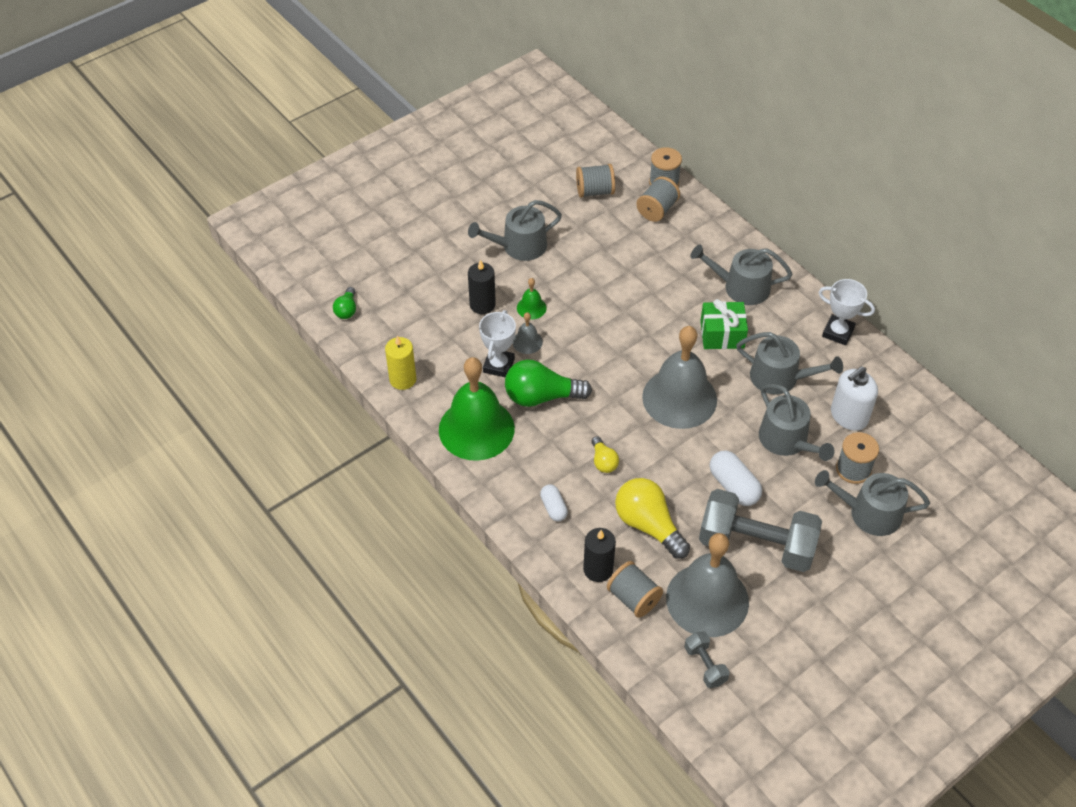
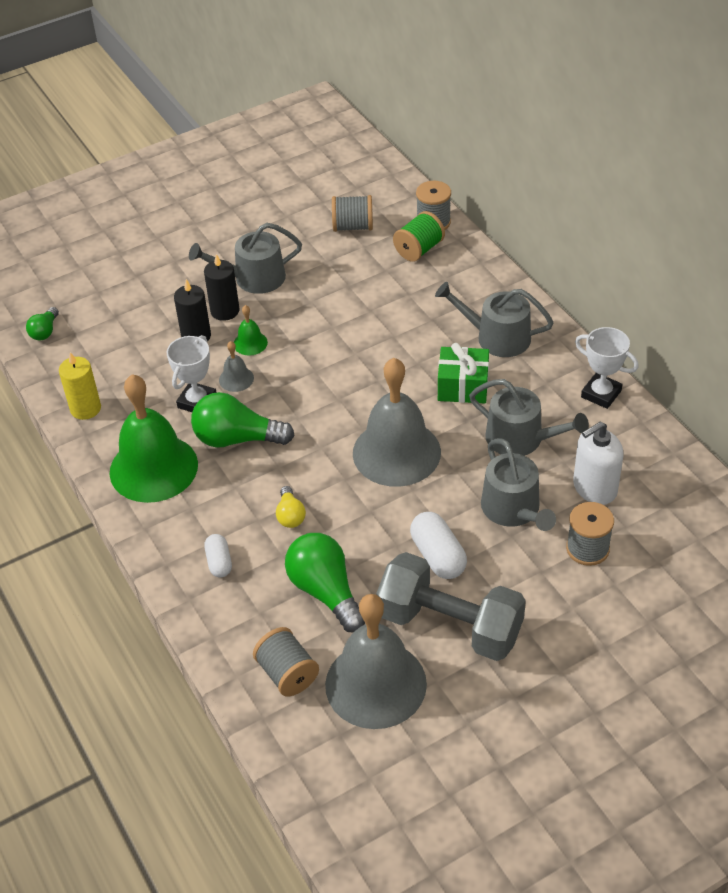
camera: 10 degrees right, 5 degrees down
black candle [583,528,616,582] -> black candle moved to [204,254,240,321]
yellow light bulb [615,478,690,559] -> green light bulb [285,533,365,632]
grey spool [636,177,680,222] -> green spool [393,211,445,262]
grey dumbbell [684,631,730,688] -> none
grey watering can [815,470,930,536] -> none

